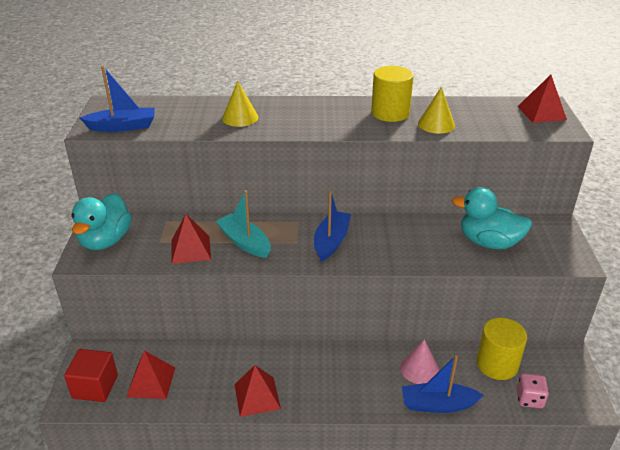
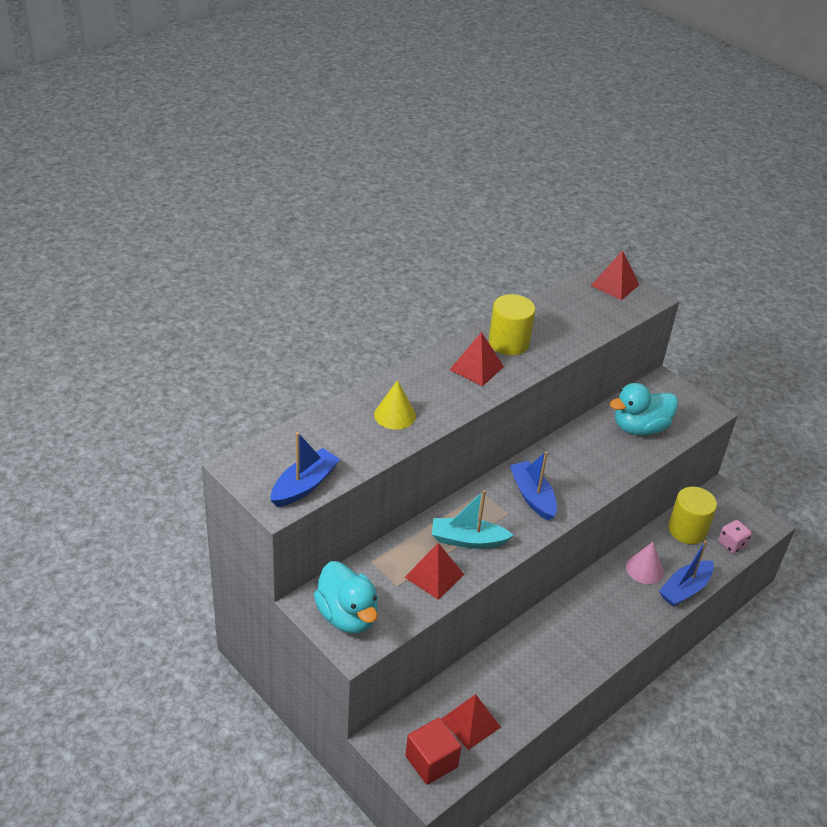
camera: 45 degrees left, 5 degrees up
red pyramid [234,365,281,417] -> red pyramid moved to [450,332,504,386]
yellow cone [418,87,455,134] -> none

